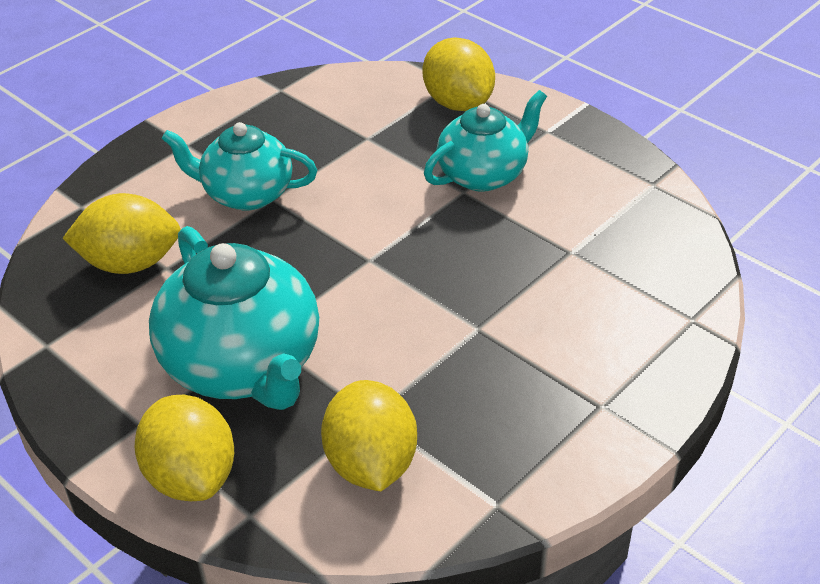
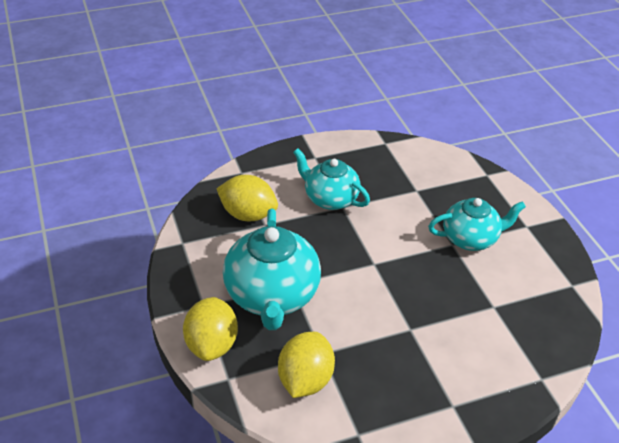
camera: 25 degrees right, 0 degrees up
yellow lemon [422,38,495,111] -> none

